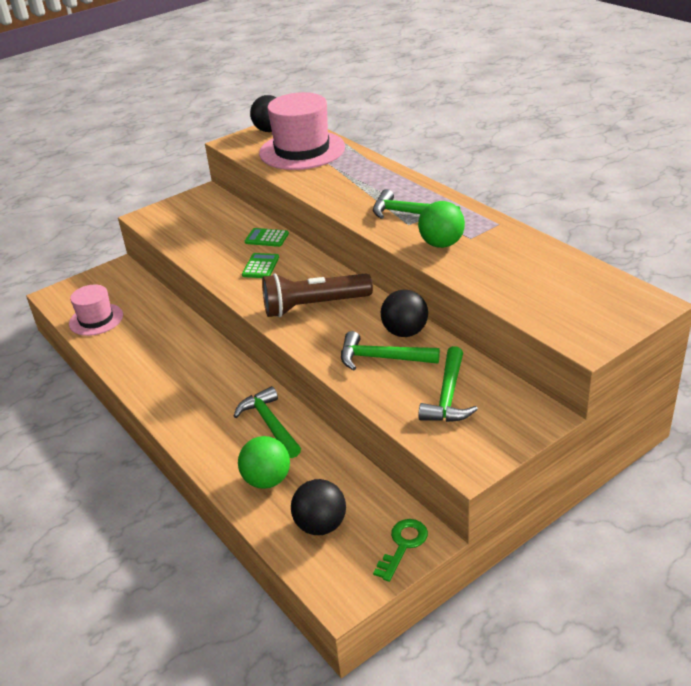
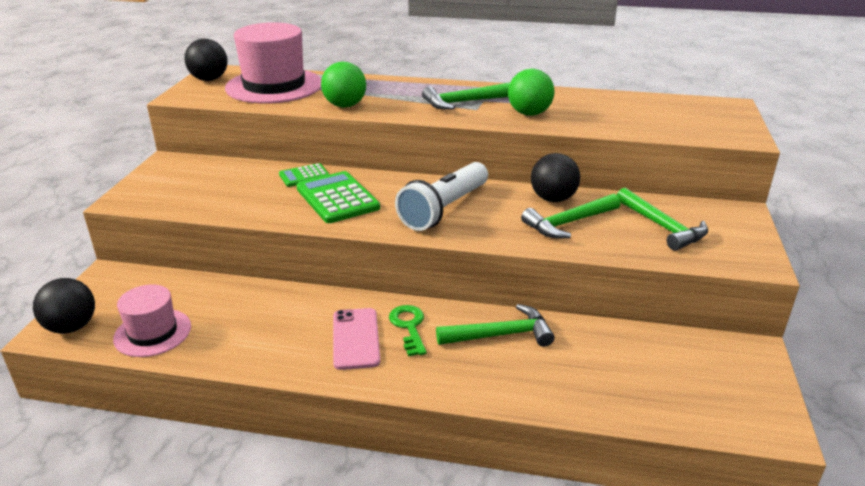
camera: 45 degrees left, 5 degrees down
green hammer [233,386,301,458] -> green hammer turned 150 degrees clockwise [436,304,555,347]
green ball [238,436,290,489] -> green ball moved to [321,62,366,108]
green calculator [242,253,279,278] -> green calculator [296,171,380,223], size x1.76
brown flashlight [262,273,373,317] -> white flashlight [395,162,488,231]
black ball [291,479,346,535] -> black ball moved to [33,278,95,334]
green key [373,519,428,582] -> green key moved to [389,305,427,356]
none -> pink phone [333,308,380,370]

